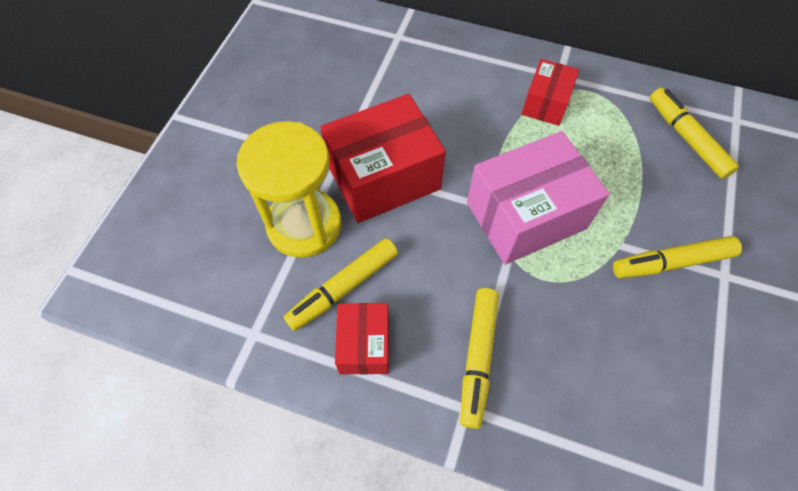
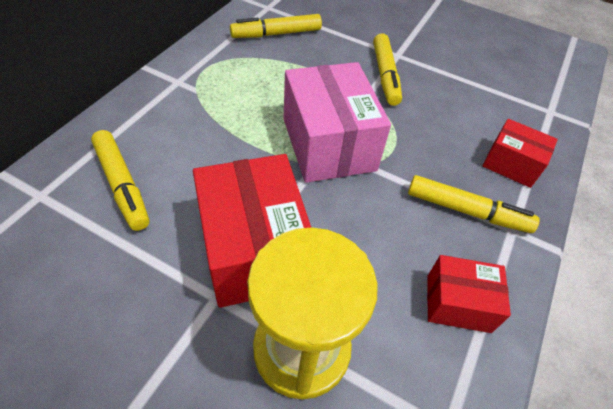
camera: 85 degrees left, 10 degrees down
yellow marker [284,238,398,331] -> yellow marker moved to [91,130,149,231]
red box [522,59,579,126] -> red box moved to [483,119,558,188]

